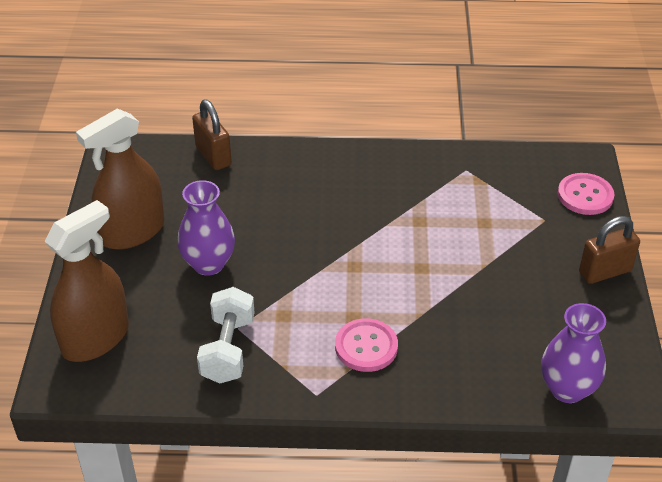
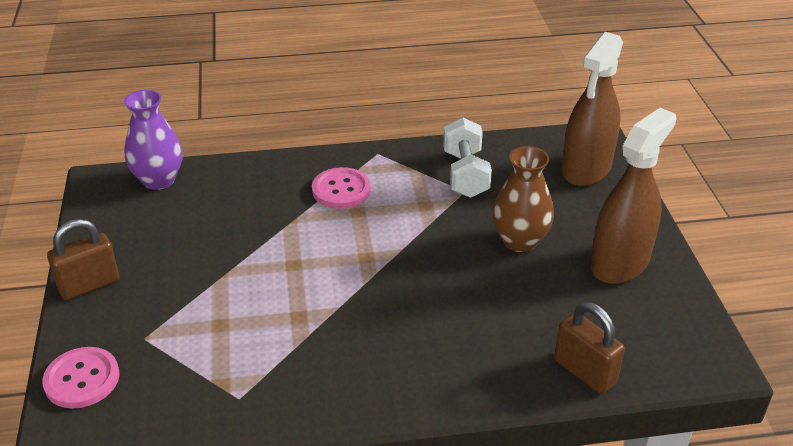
camera: 170 degrees right, 5 degrees down
purple vase [177,180,235,276] -> brown vase [492,146,554,252]

